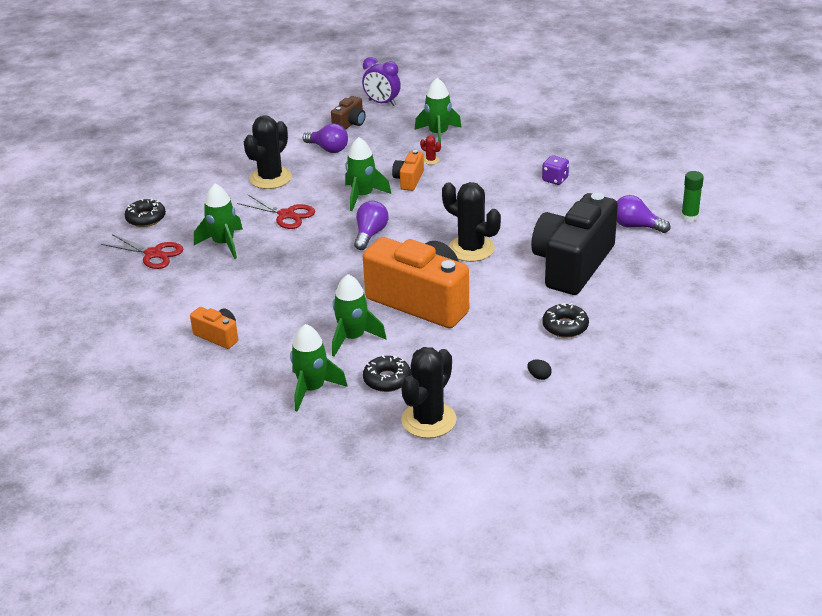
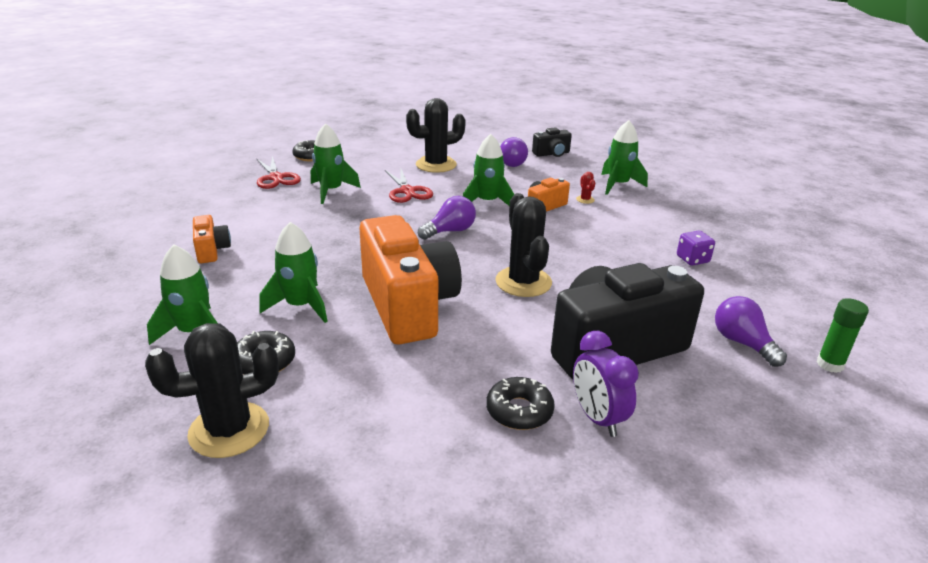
camera: 35 degrees right, 5 degrees down
brown camera [331,96,366,130] -> black camera [532,127,572,157]
purple clock [362,57,401,106] -> purple clock moved to [573,331,639,437]
black egg [527,359,552,380] -> none

